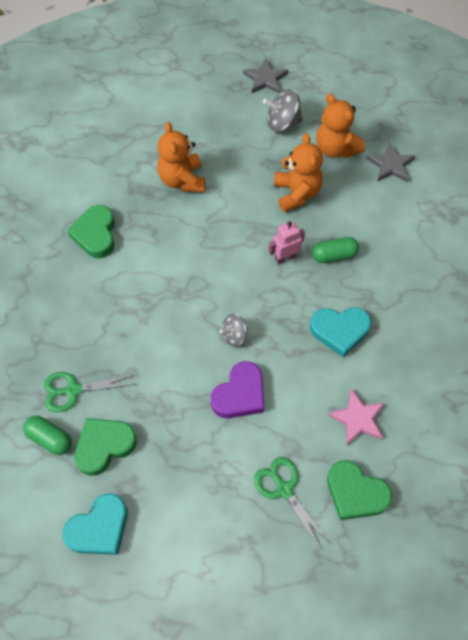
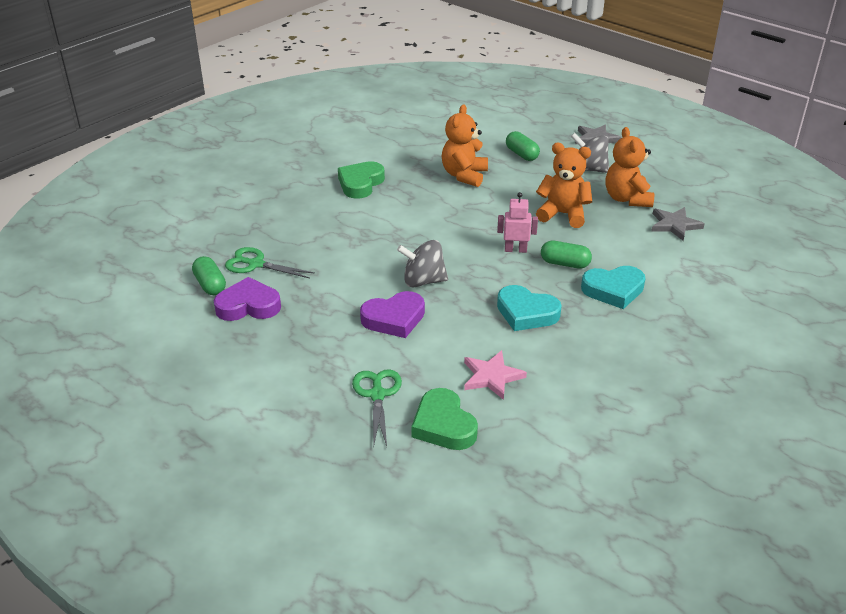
camera: 30 degrees right, 25 degrees down
turquoise heart [63,493,128,555] -> turquoise heart moved to [581,266,646,309]
green heart [74,418,137,476] -> purple heart [214,277,281,321]
grey spinning top [220,313,248,347] -> grey spinning top [397,240,448,287], size x1.56
orange teddy bear [274,133,323,212] -> orange teddy bear turned 90 degrees counterclockwise [536,143,592,228]
none -> green capsule [506,131,540,161]

